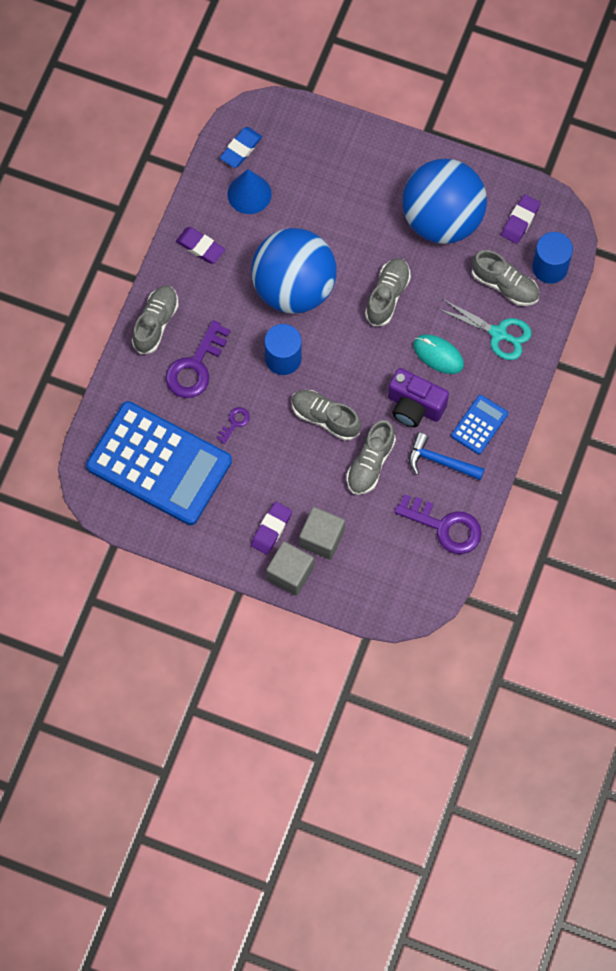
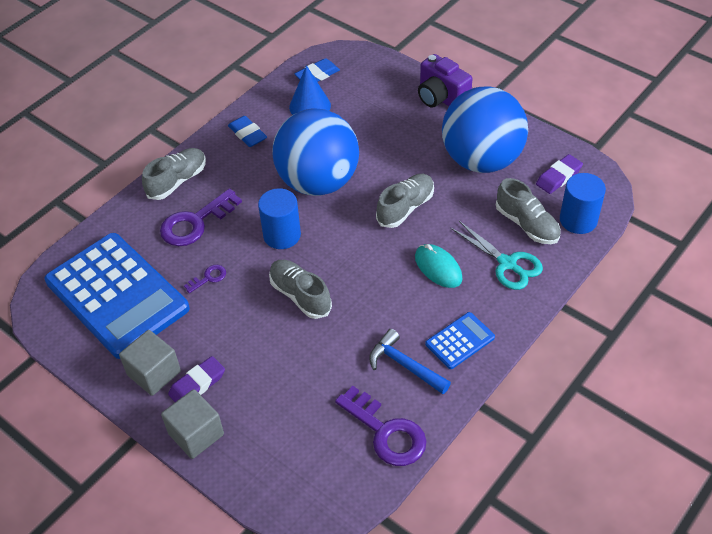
camera: 20 degrees right, 20 degrees down
purple eraser [176,227,225,263] -> blue eraser [228,116,267,147]
grey cube [299,507,345,560] -> grey cube moved to [119,330,181,396]
grey shoe [347,420,396,495] -> none
purple camera [388,368,449,427] -> purple camera moved to [418,54,473,108]

